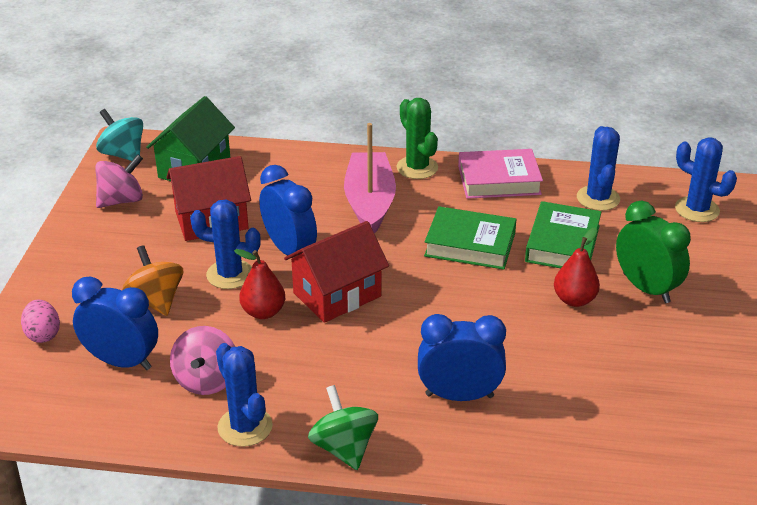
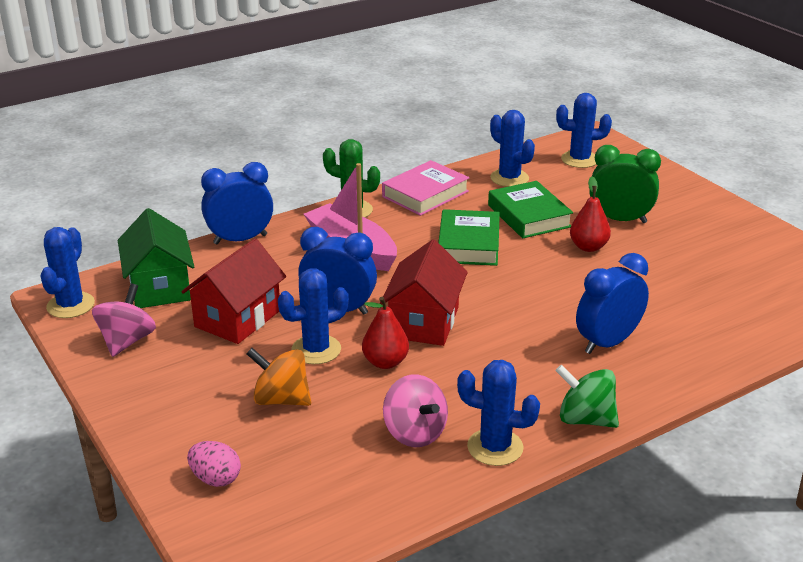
camera: 40 degrees left, 5 degrees down
blue clock [72,276,158,370] -> blue clock moved to [201,162,273,245]
turquoise spinning top [96,109,143,161] -> blue cactus [40,227,95,318]
green book [424,206,517,270] -> green book turned 60 degrees counterclockwise [438,209,500,266]

